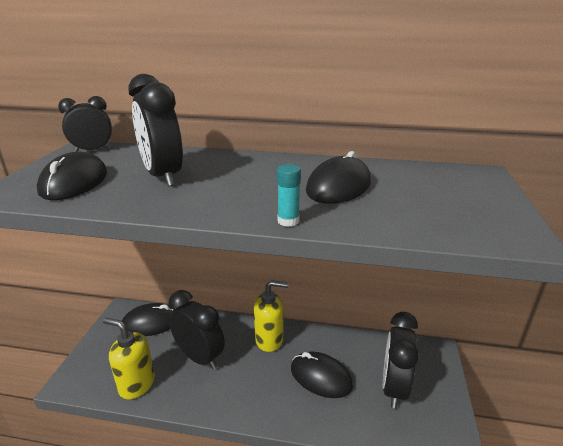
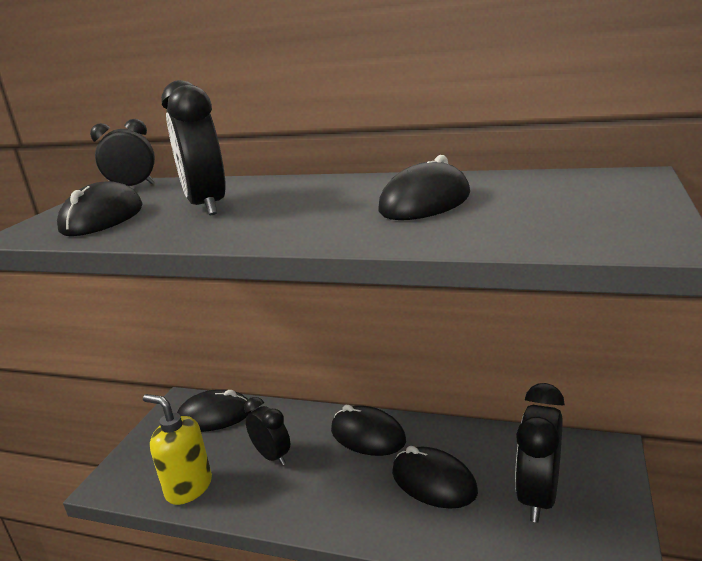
camera: 10 degrees right, 5 degrees down
black clock [168,290,225,369] -> black clock [244,397,290,465], size x0.64
yellow soap dispenser [254,280,288,352] -> black mouse [331,405,406,456]
turquoise glue stick [277,164,301,227] -> none

